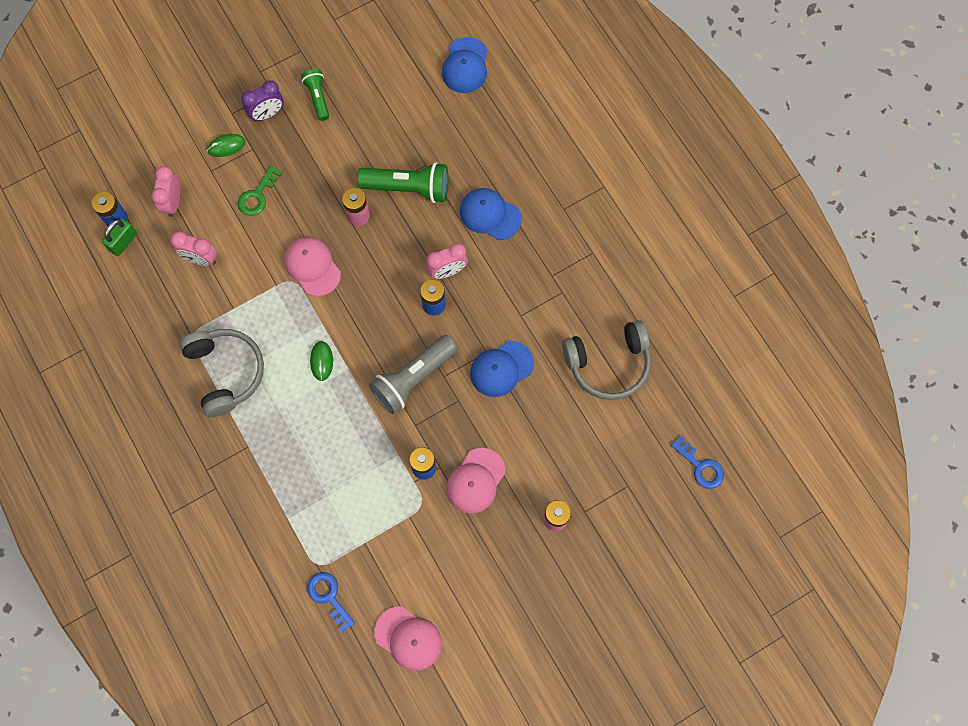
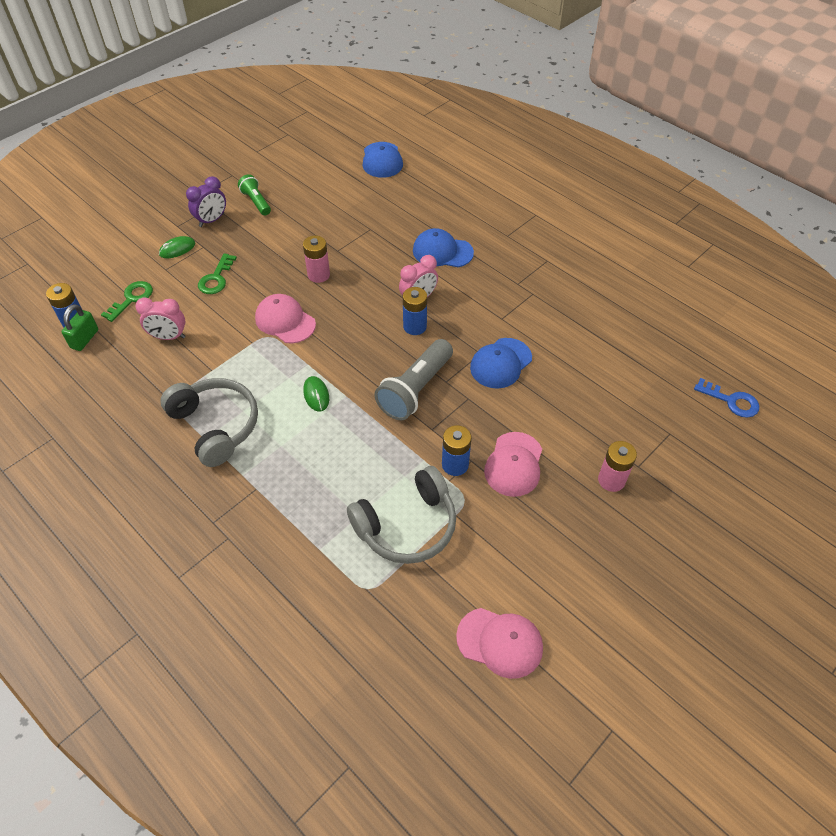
camera: 15 degrees left, 20 degrees down
pink clock [151,166,180,217] -> green key [101,281,153,322]
blue key [307,572,355,632] -> none
green flashlight [357,162,448,203] -> none
grey headphones [562,320,651,400] -> grey headphones moved to [347,466,456,564]

